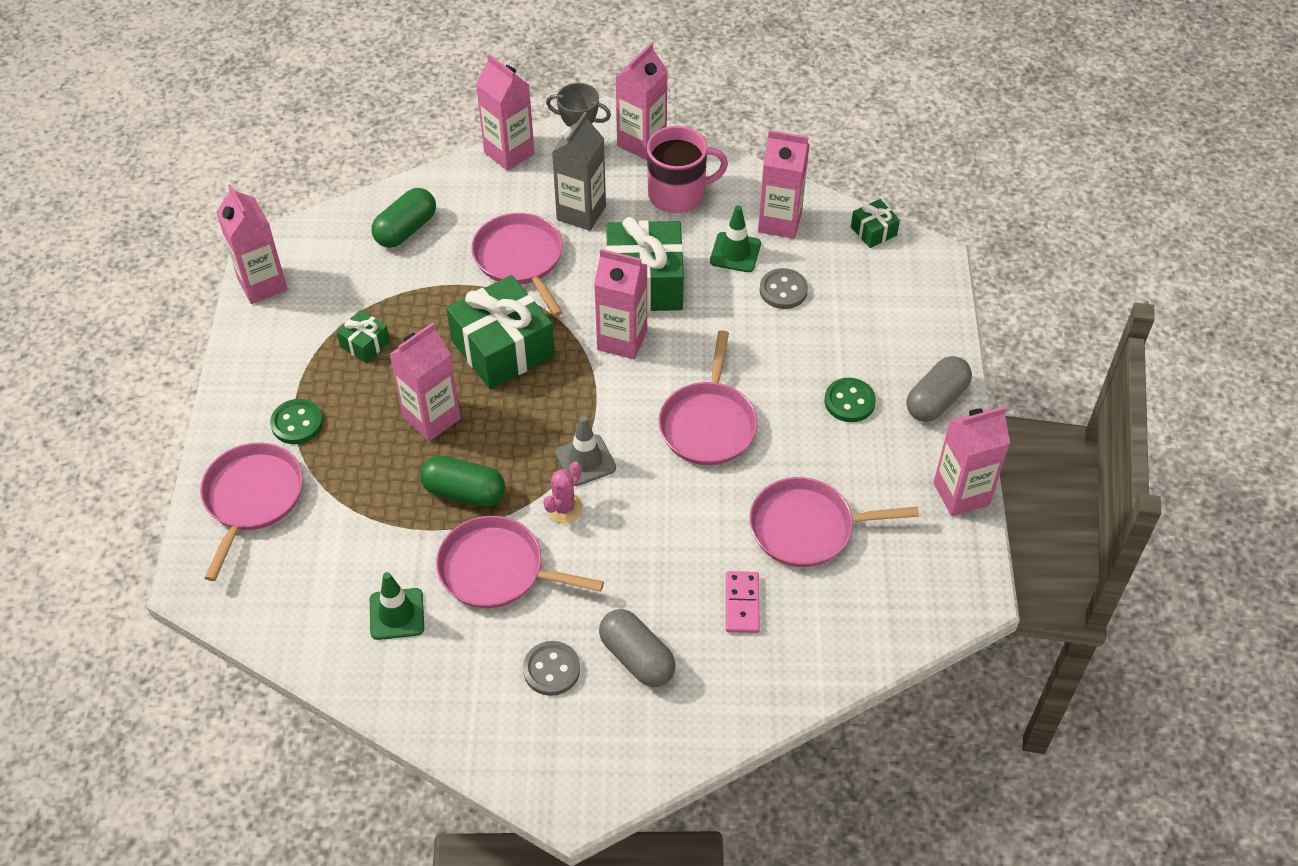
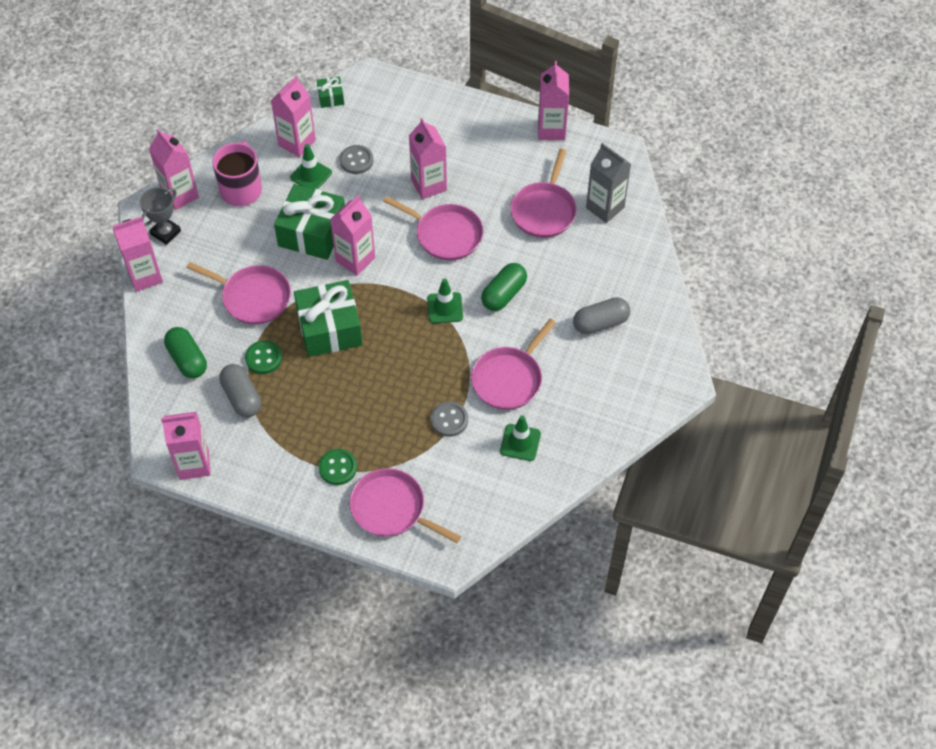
camera: 70 degrees left, 5 degrees up
green gift [337,310,390,363] -> none
pink carton [390,323,461,441] -> pink carton moved to [409,118,447,199]
green capsule [420,455,505,507] -> green capsule moved to [481,263,527,311]
pink pan [471,213,563,317] -> pink pan turned 150 degrees counterclockwise [186,262,291,324]
grey button [523,641,580,696] -> grey button moved to [431,401,468,437]
pink cactus [543,461,583,523] -> none
grey carton [552,112,606,231] -> grey carton moved to [586,143,631,223]
grey traffic cone [555,416,616,486] -> green traffic cone [428,279,463,323]
pink domino [726,571,760,633] -> none
green button [824,378,876,422] -> green button moved to [245,340,282,374]
grey capsule [906,356,972,422] -> grey capsule moved to [219,364,261,417]

